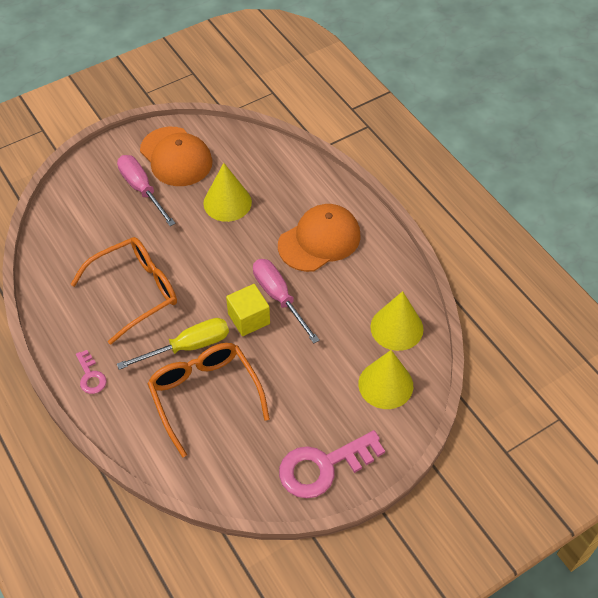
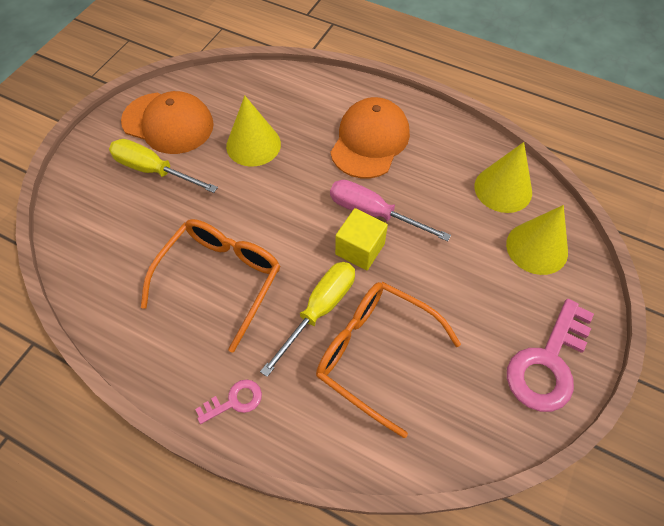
camera: 30 degrees left, 5 degrees up
pink key [76,350,107,394] -> pink key turned 60 degrees counterclockwise [195,379,262,424]
pink screwdriver [117,155,176,226] -> yellow screwdriver [109,139,218,193]

